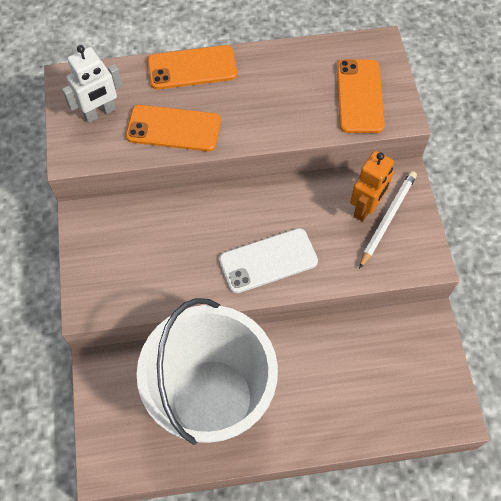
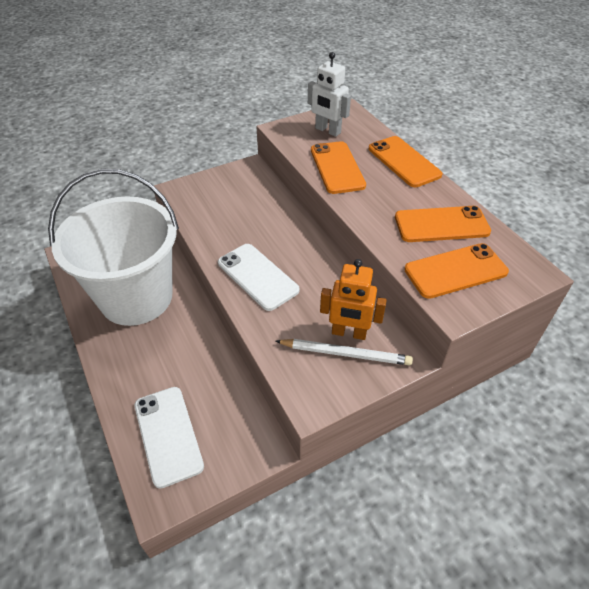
camera: 70 degrees right, 15 degrees down
none -> white phone [134,387,204,489]
none -> orange phone [395,206,491,242]

